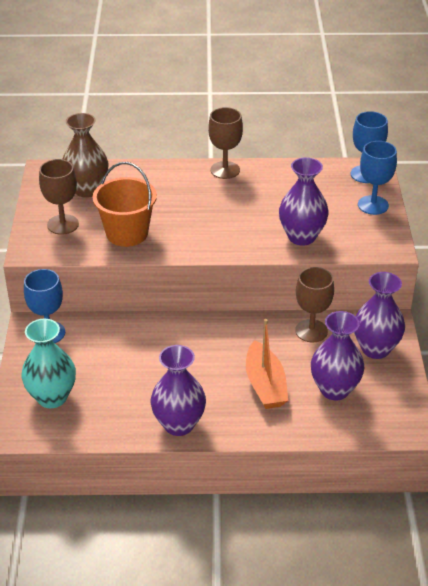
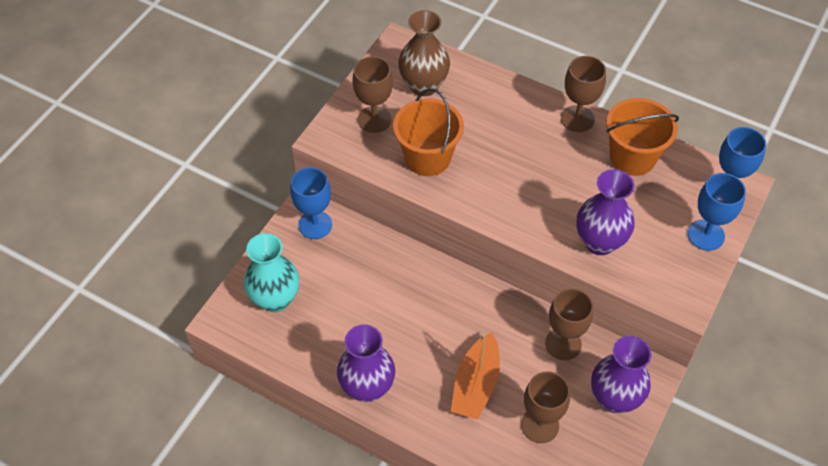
camera: 30 degrees right, 15 degrees up
purple vase [311,311,364,400] -> brown goblet [521,371,570,443]
none -> orange bucket [606,98,679,176]

